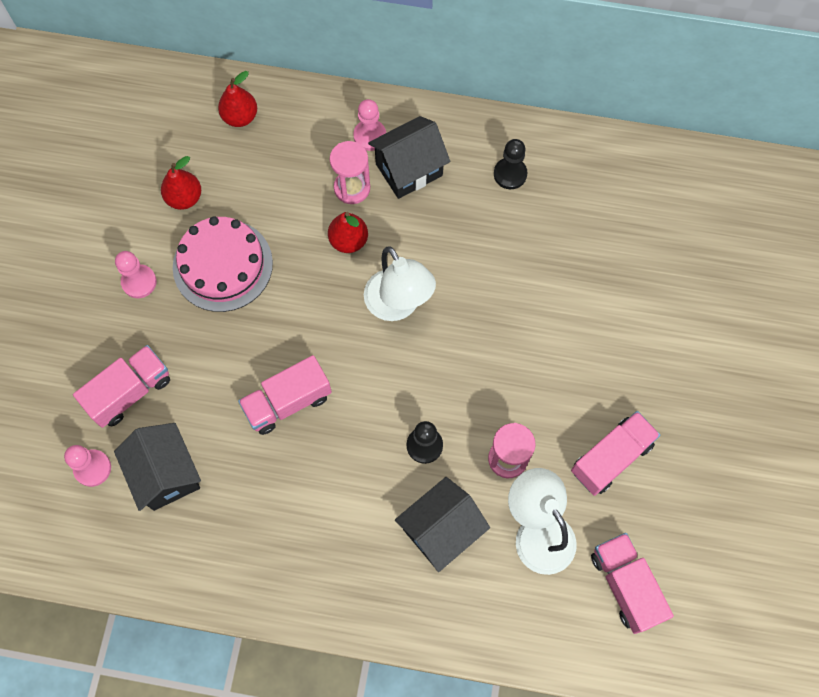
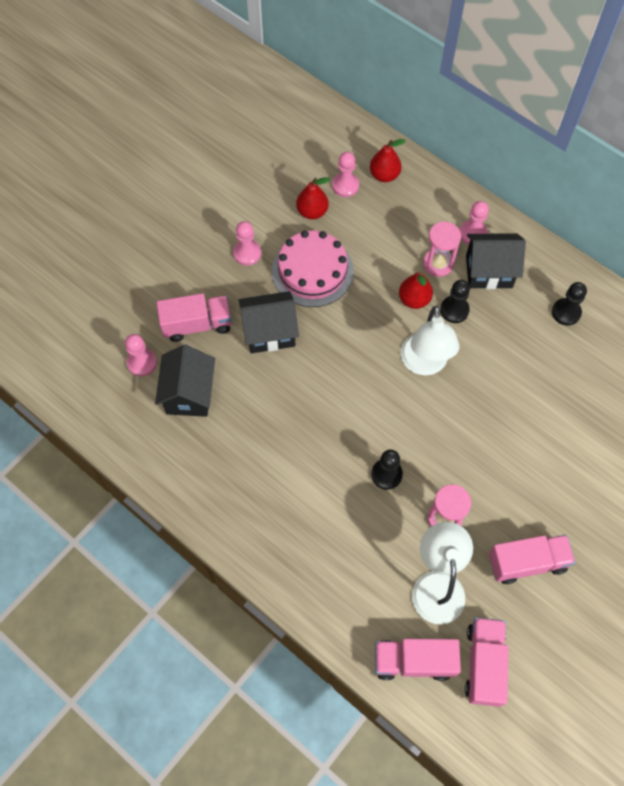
camera: 30 degrees right, 5 degrees down
pink truck [238,355,332,435] -> pink truck moved to [375,639,461,681]
black house [395,477,490,572] -> black house moved to [239,291,299,354]
none -> pink pawn [332,152,359,197]
none -> black pawn [440,280,470,323]

